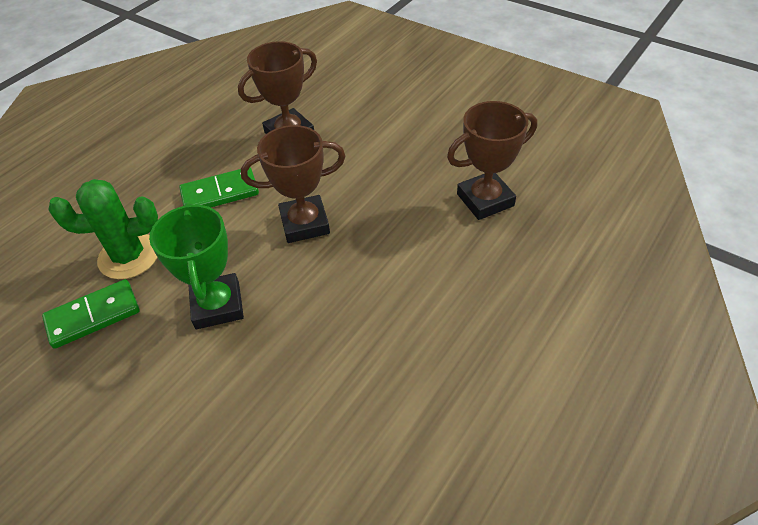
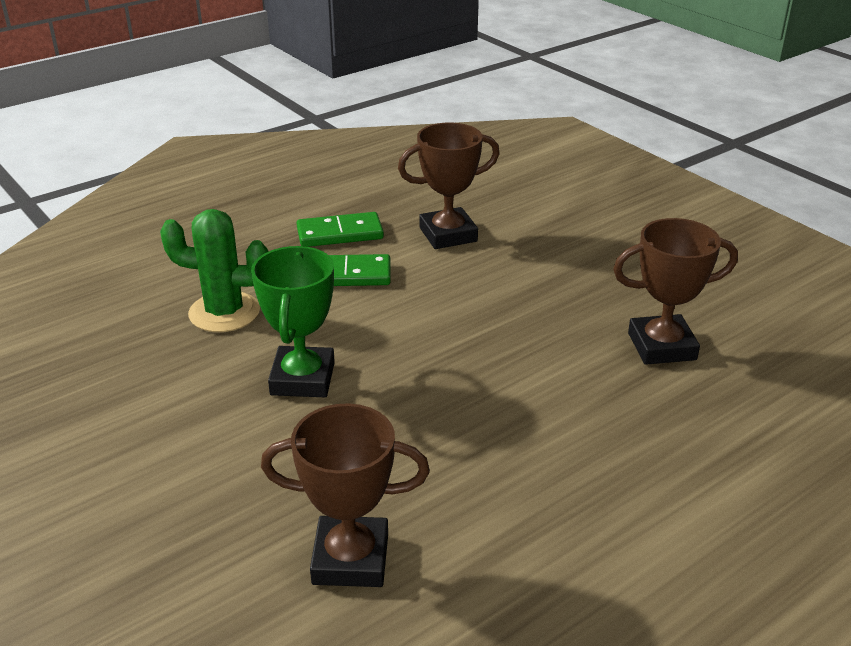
camera: 15 degrees right, 15 degrees down
green domino [42,279,140,349] -> green domino moved to [297,212,384,247]
brown trophy [241,125,346,243] -> brown trophy moved to [261,403,430,587]

